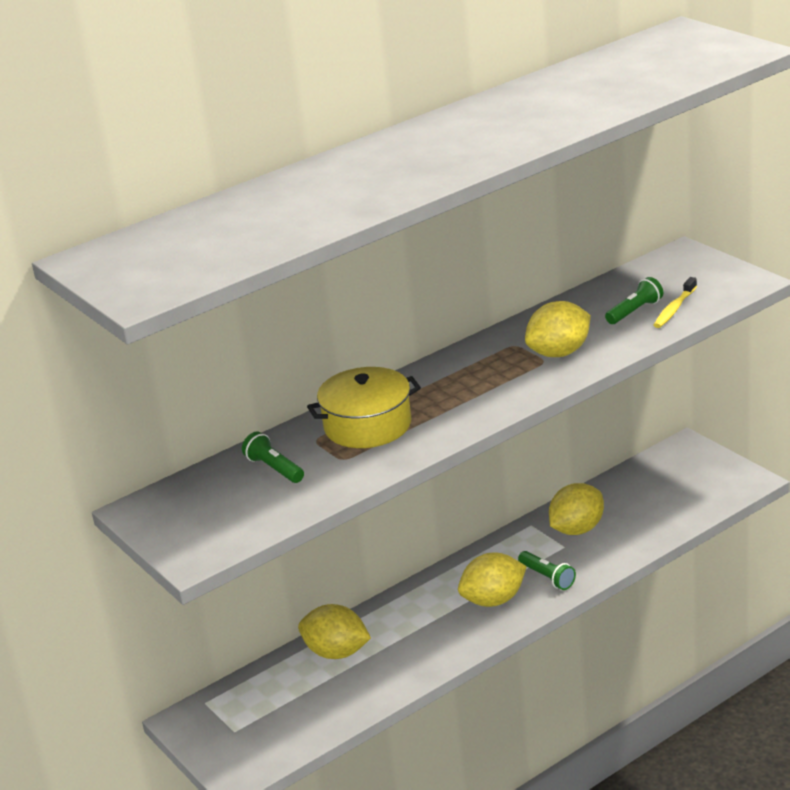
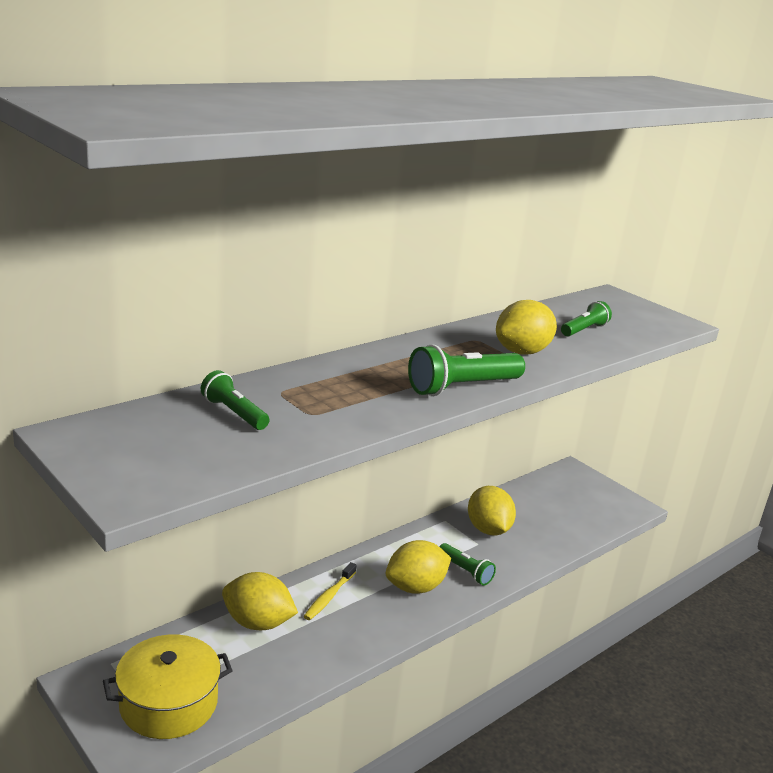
camera: 10 degrees left, 5 degrees down
yellow pot [307,367,421,448] -> yellow pot moved to [103,634,233,739]
yellow lemon [549,483,604,535] -> yellow lemon turned 60 degrees counterclockwise [468,486,516,535]
yellow toothbrush [654,277,697,328] -> yellow toothbrush moved to [303,562,356,620]
none -> green flashlight [408,344,525,396]

